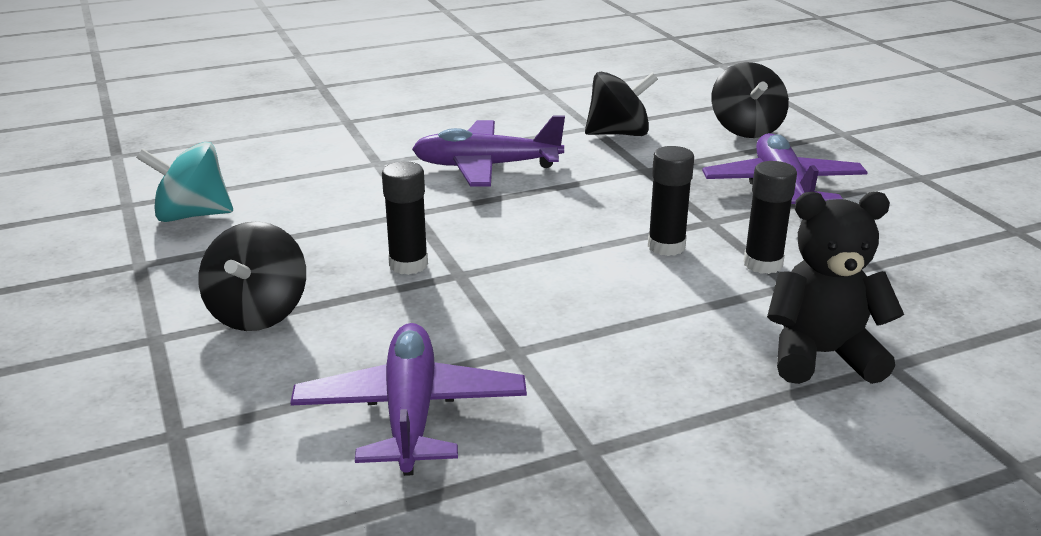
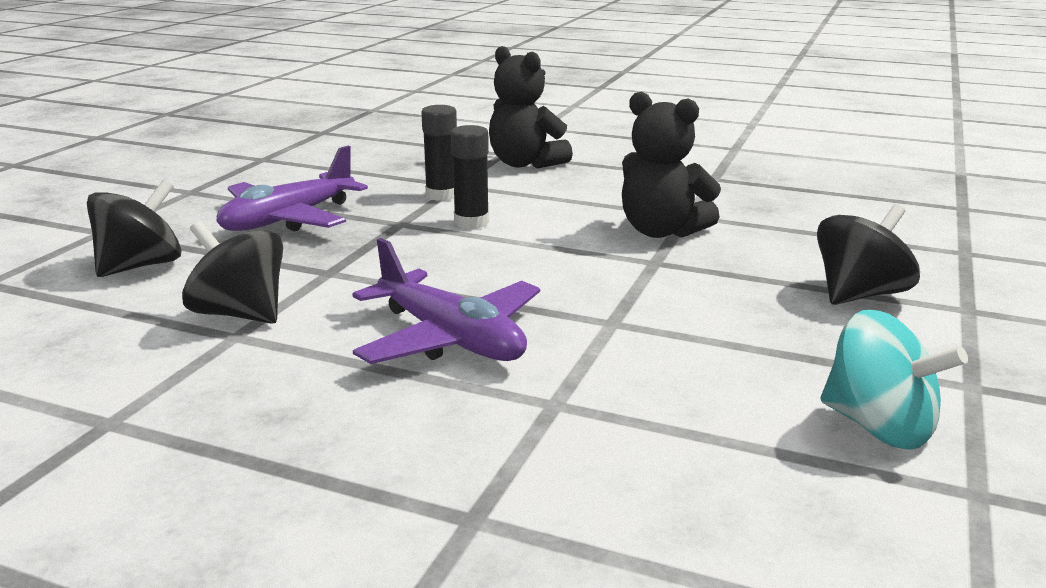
camera: 135 degrees left, 5 degrees down
purple plane [290,323,527,476] -> none
black glue stick [382,161,428,275] -> none
none -> black teddy bear [622,92,721,238]

